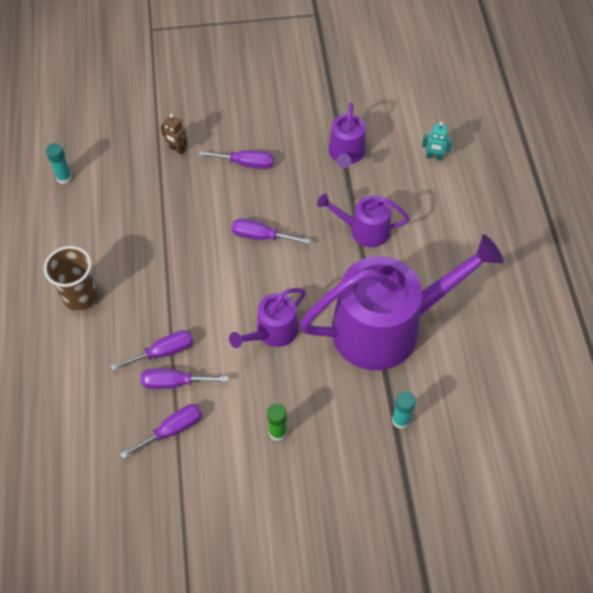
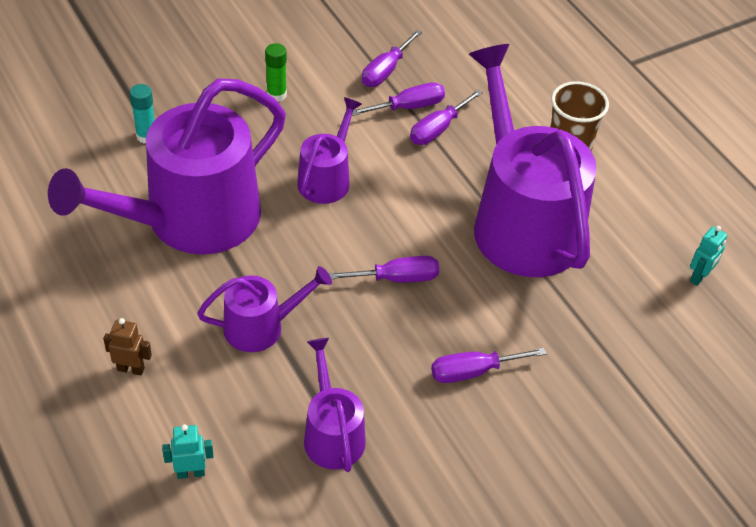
camera: 155 degrees right, 10 degrees down
turquoise glue stick [46,143,72,184] -> turquoise robot [690,226,727,286]
brown robot [161,114,187,154] -> brown robot moved to [103,318,152,375]
none -> purple watering can [469,44,597,277]

